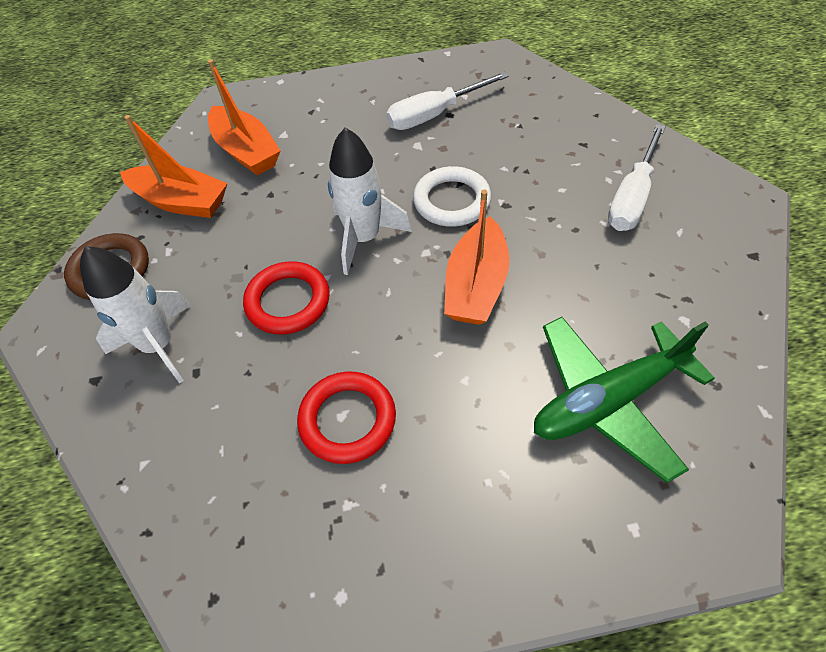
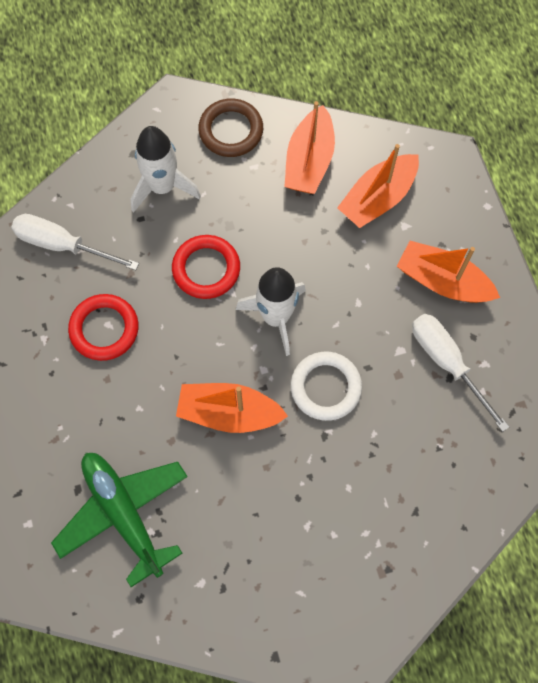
camera: 80 degrees right, 15 degrees up
white screwdriver [608,124,666,231] -> white screwdriver moved to [12,214,139,270]
none -> orange boat [397,241,500,303]

